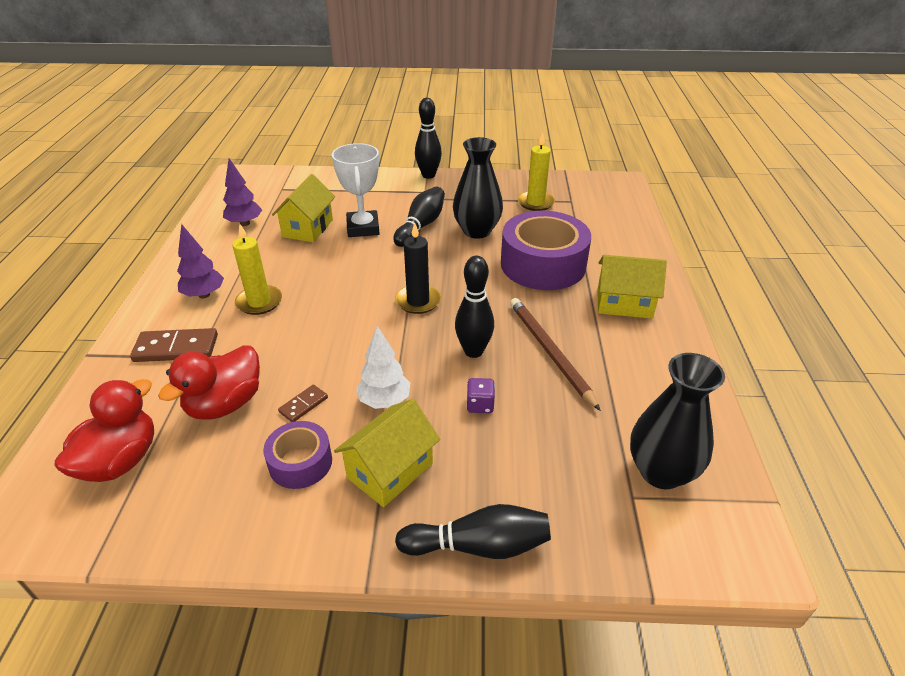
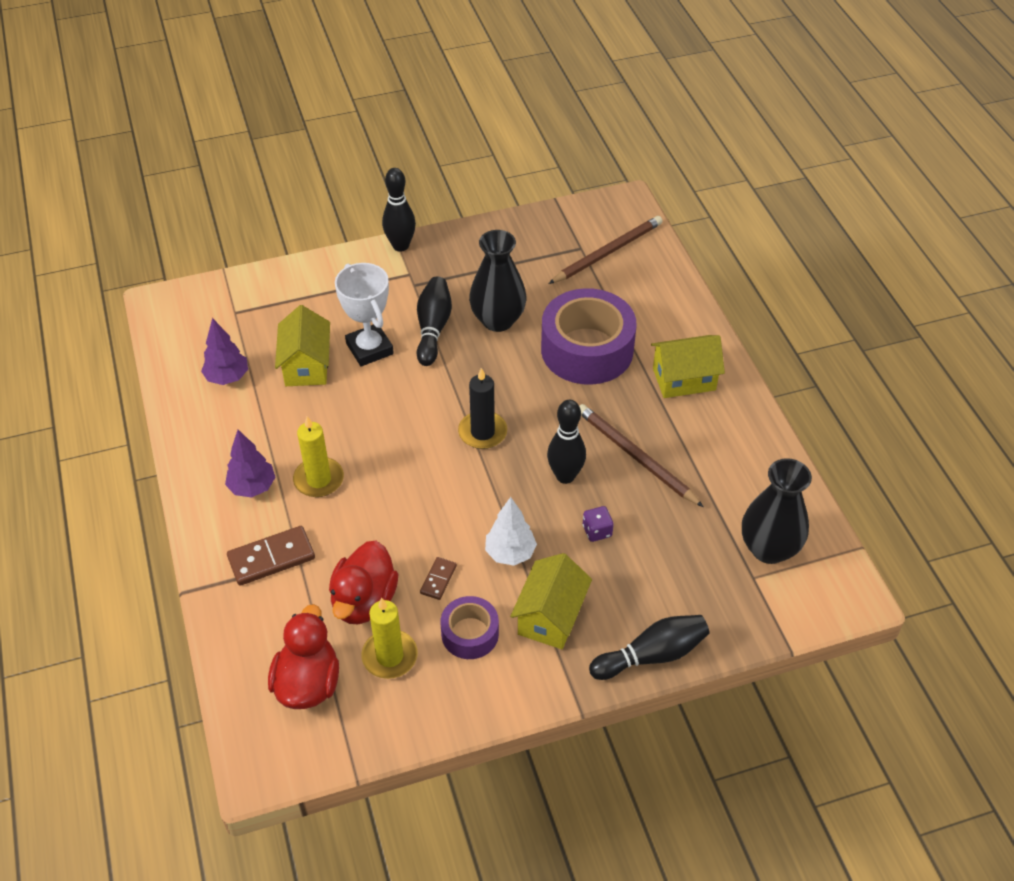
camera: 20 degrees left, 10 degrees up
yellow candle [518,133,555,211] -> yellow candle moved to [361,598,418,679]
none -> brown pencil [549,216,663,284]

